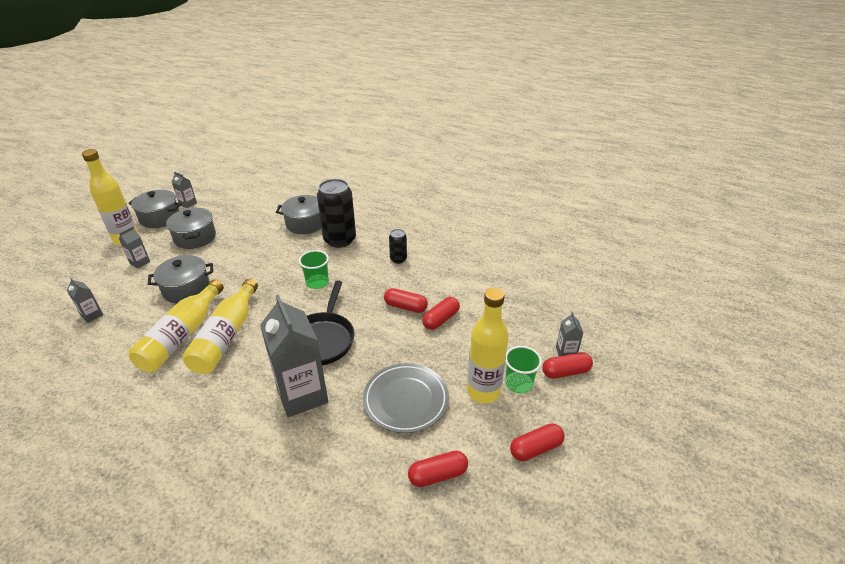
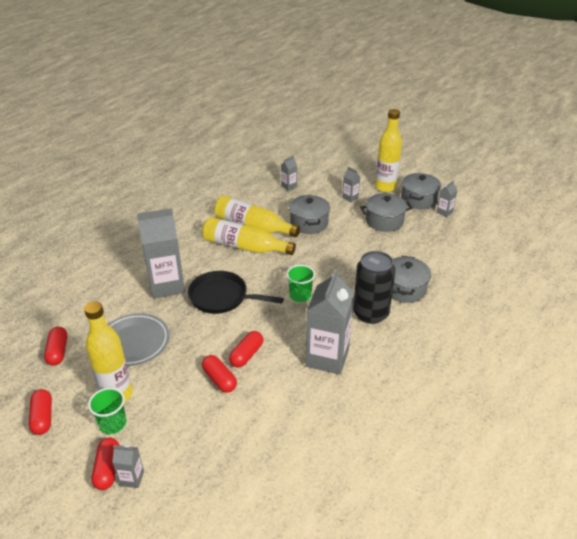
camera: 100 degrees right, 0 degrees up
black can [389,229,407,264] -> grey carton [305,269,354,375]

